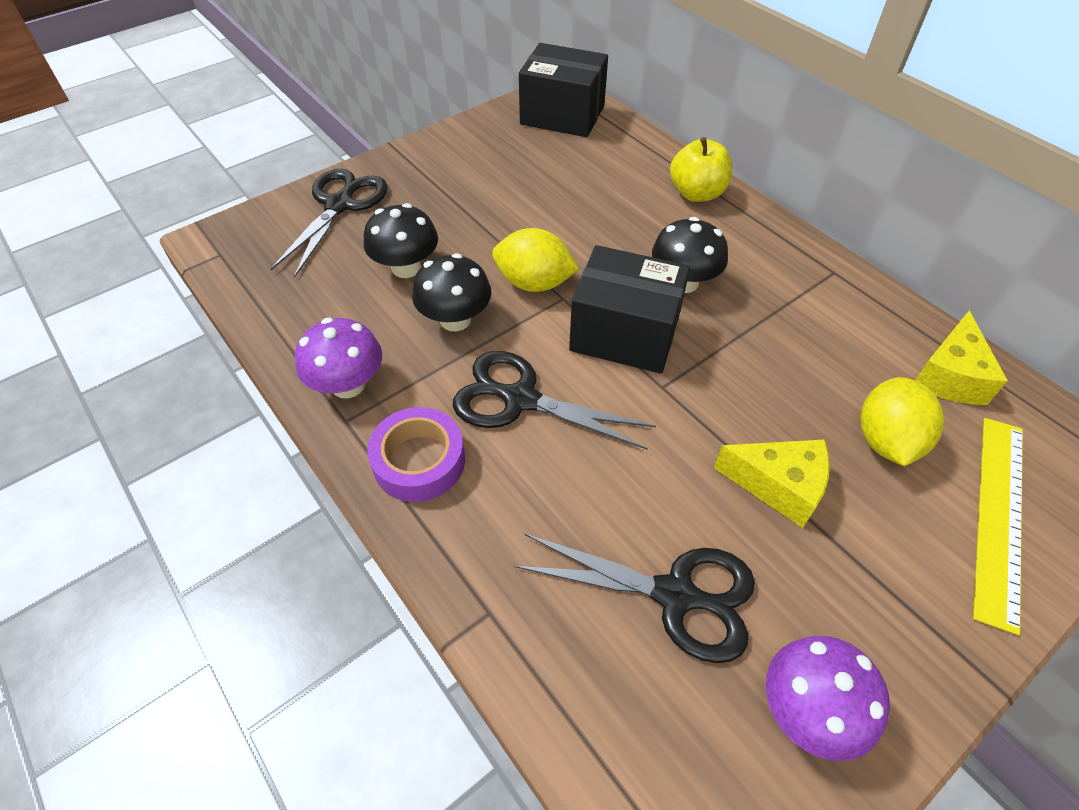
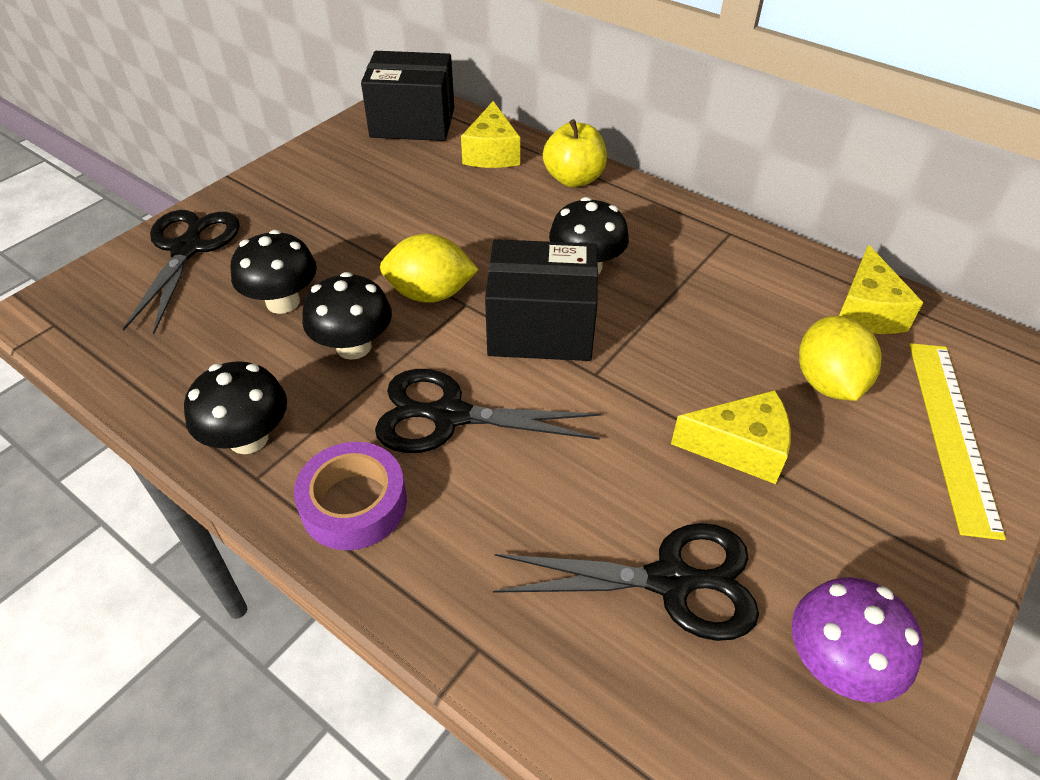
camera: 15 degrees left, 5 degrees down
purple mushroom [295,318,382,398] -> black mushroom [184,361,287,454]
none -> yellow cheese [461,101,520,168]

